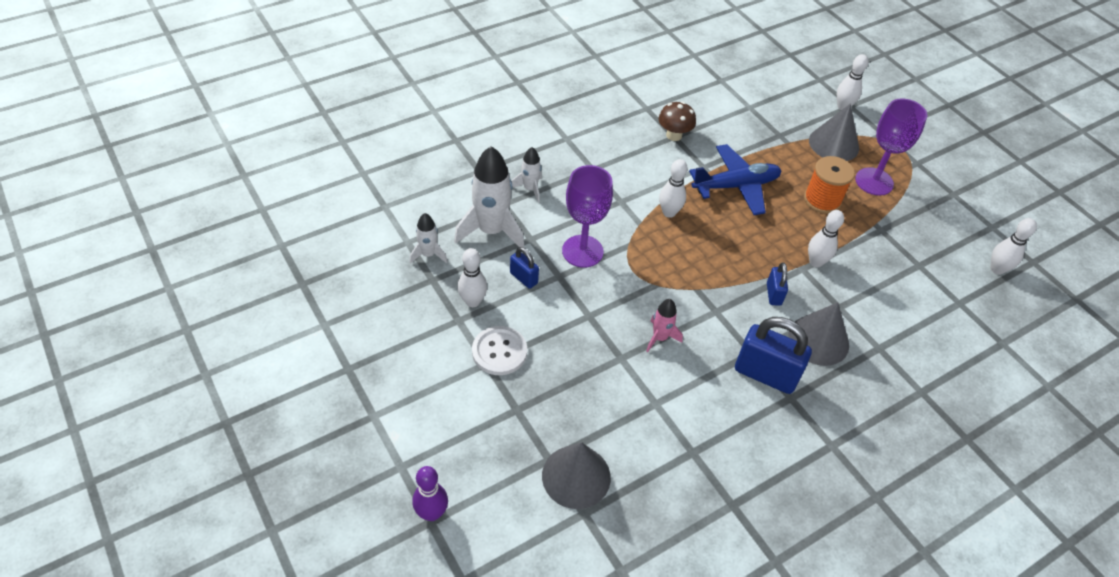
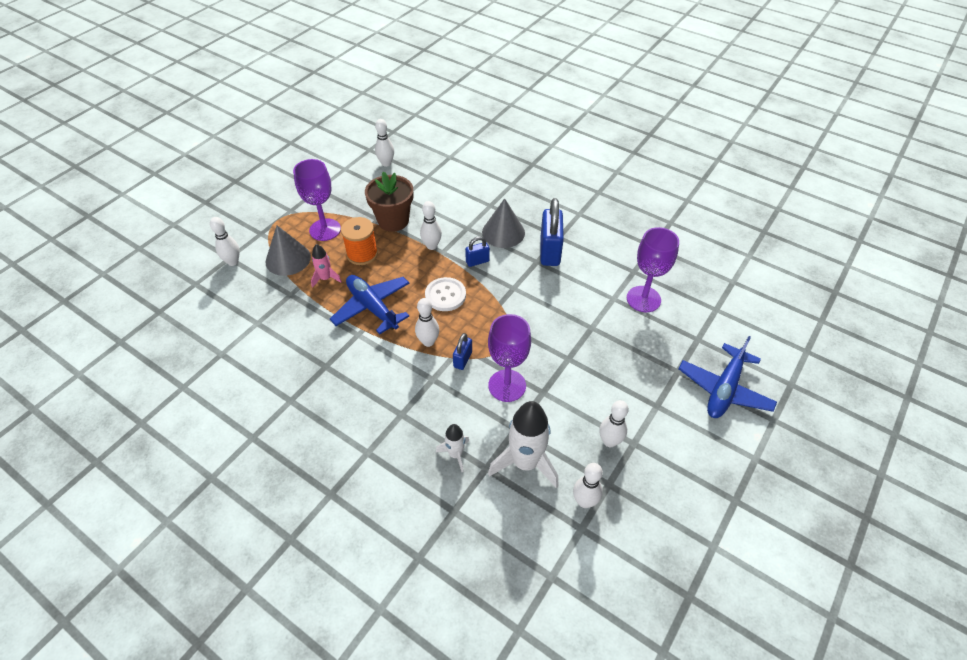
camera: 110 degrees left, 0 degrees up
white rocket [409,213,447,264] -> white bowling pin [573,463,603,508]
purple bowling pin [413,466,448,521] -> none
white button [472,326,527,375] -> white button moved to [425,277,466,311]
blue padlock [510,247,539,289] -> blue padlock moved to [453,333,472,370]
grey cone [542,442,611,509] -> none
pink rocket [646,299,683,352] -> pink rocket moved to [311,244,342,288]
brown mushroom [659,102,696,141] -> none
none -> brown flower pot [365,172,413,232]
none -> purple goblet [627,227,679,312]
none -> blue plane [679,336,777,418]

